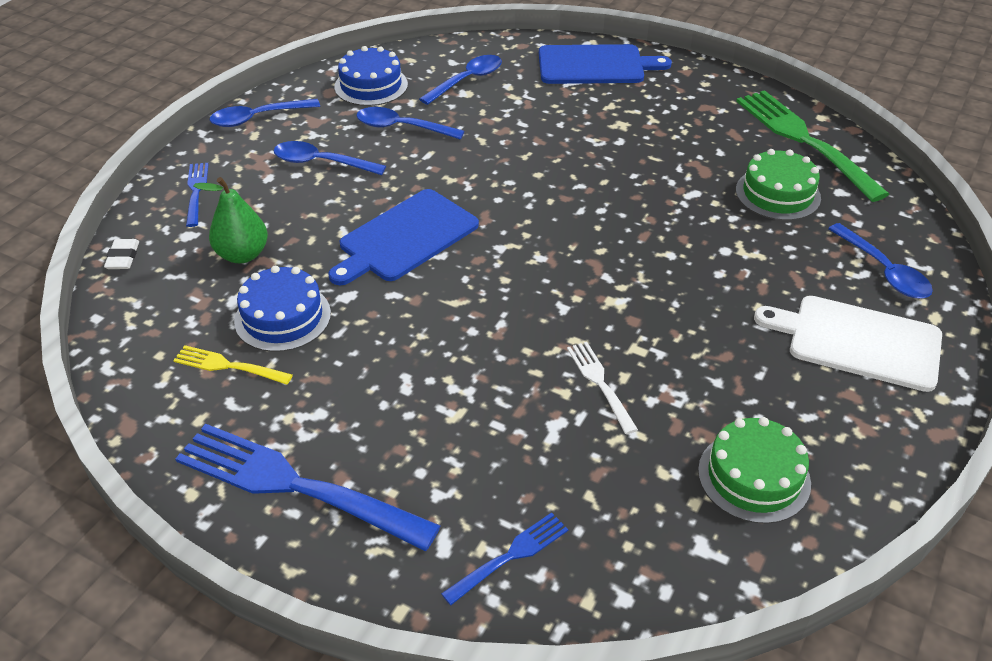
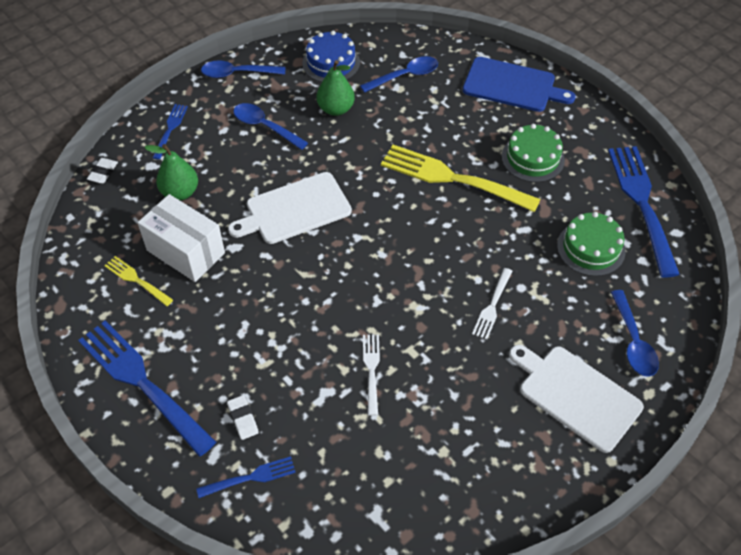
camera: 20 degrees right, 10 degrees up
blue cake [234,266,331,352] -> white box [137,194,225,282]
blue cutting board [328,189,479,285] -> white cutting board [228,172,352,244]
blue spoon [356,107,465,140] -> green pear [317,60,355,116]
green cake [698,417,811,524] -> green cake moved to [502,124,565,182]
green fork [736,90,889,202] -> blue fork [608,146,680,278]
none -> white eraser [227,395,259,440]
none -> yellow fork [381,145,541,212]
none -> white fork [472,268,513,340]

